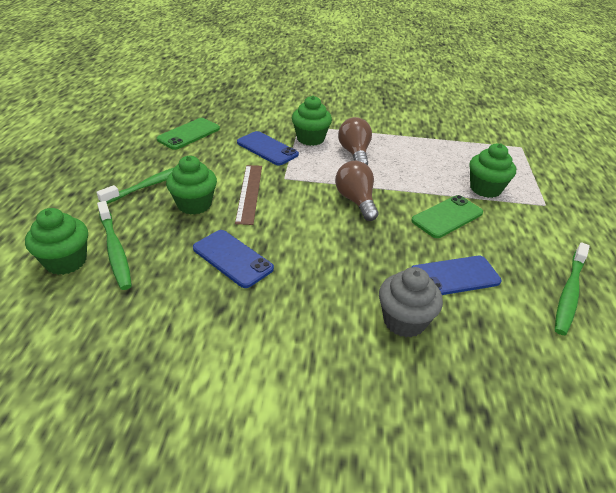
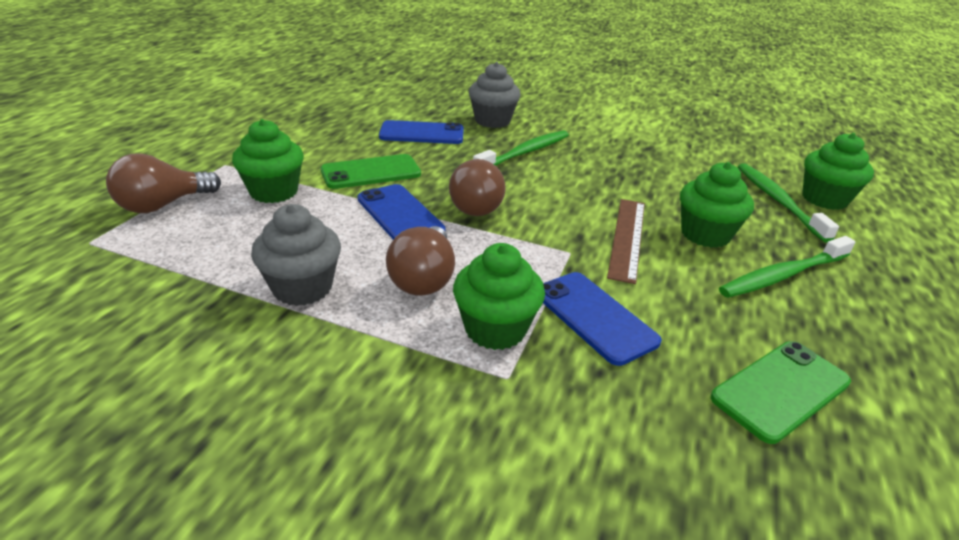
camera: 165 degrees left, 5 degrees down
blue phone [193,230,274,288] -> blue phone moved to [358,184,446,240]
green toothbrush [555,243,590,335] -> green toothbrush moved to [473,131,569,166]
none -> brown light bulb [106,153,221,213]
none -> grey cupcake [251,204,341,306]

